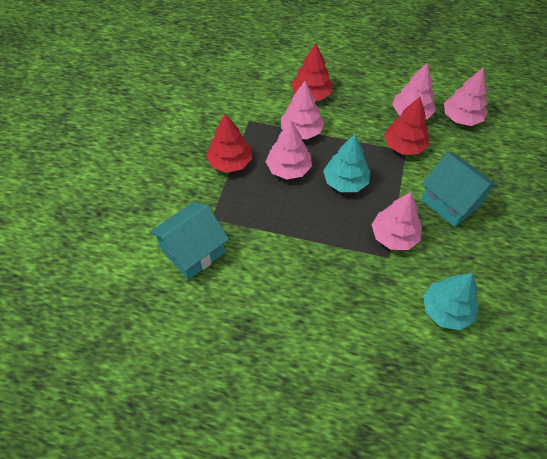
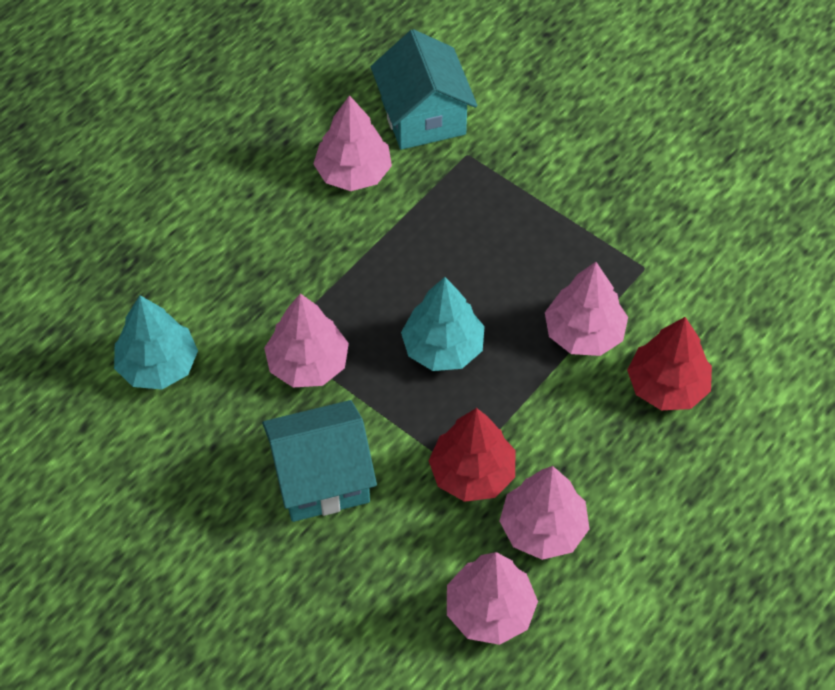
camera: 115 degrees right, 0 degrees up
red tree [206,114,252,173] -> none
pink tree [266,120,312,180] -> pink tree moved to [313,95,392,191]

